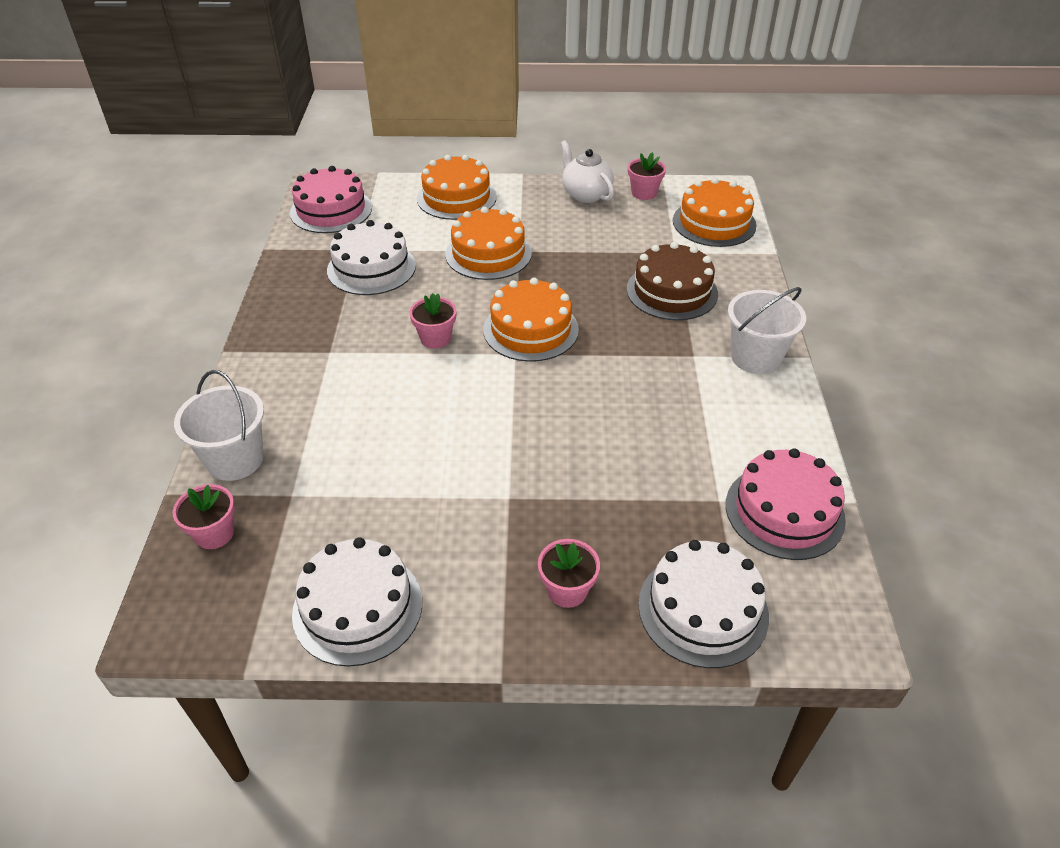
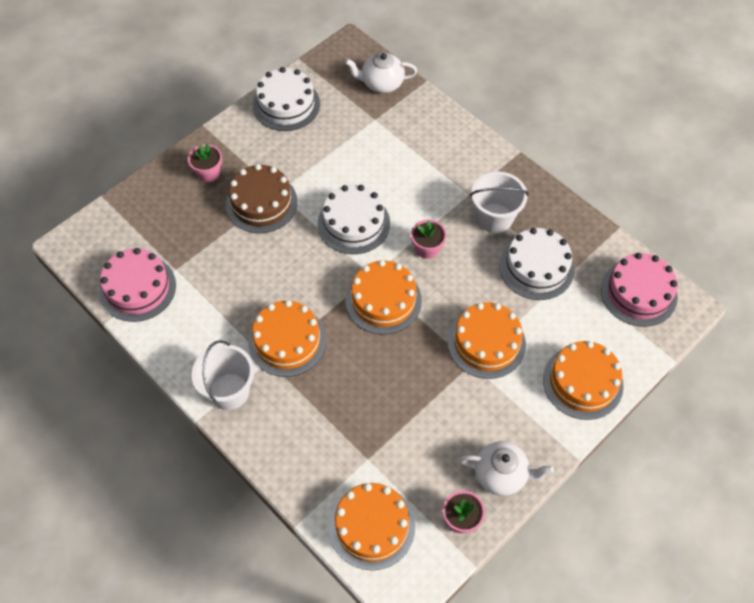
camera: 135 degrees right, 15 degrees up
pink flower pot [173,484,235,549] -> white teapot [345,52,417,93]
white bucket [174,370,264,481] -> white bucket moved to [470,171,529,233]
brown cake [627,242,718,320] -> brown cake moved to [226,164,298,233]
white cake [638,540,769,668] -> white cake moved to [318,185,390,254]
none -> orange cake [248,300,326,377]

